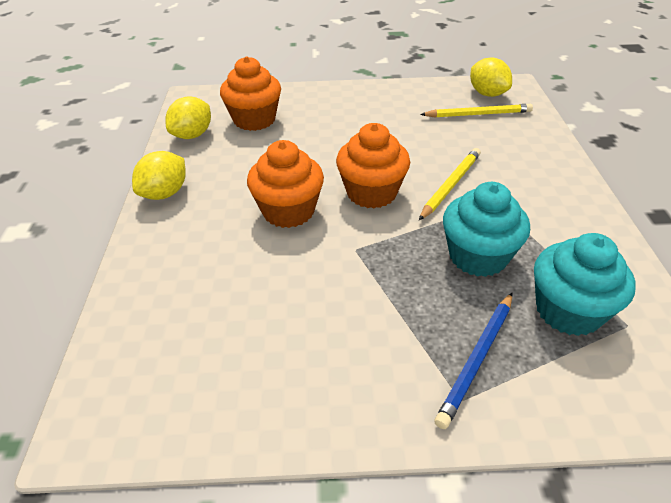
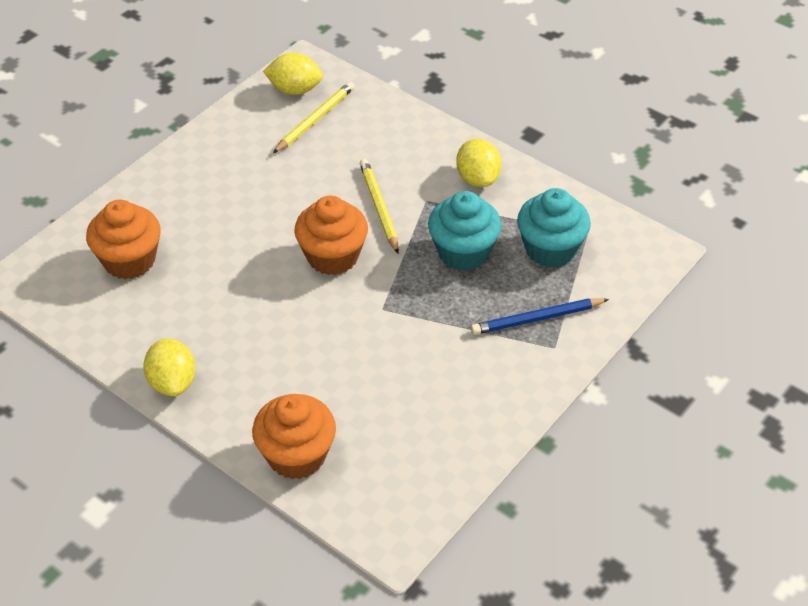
camera: 50 degrees left, 5 degrees up
yellow lemon [165,96,211,139] -> yellow lemon moved to [456,139,502,187]
orange cupcake [247,140,324,228] -> orange cupcake moved to [252,394,336,479]
blue pencil [435,293,512,429] -> blue pencil turned 90 degrees clockwise [471,298,609,335]

